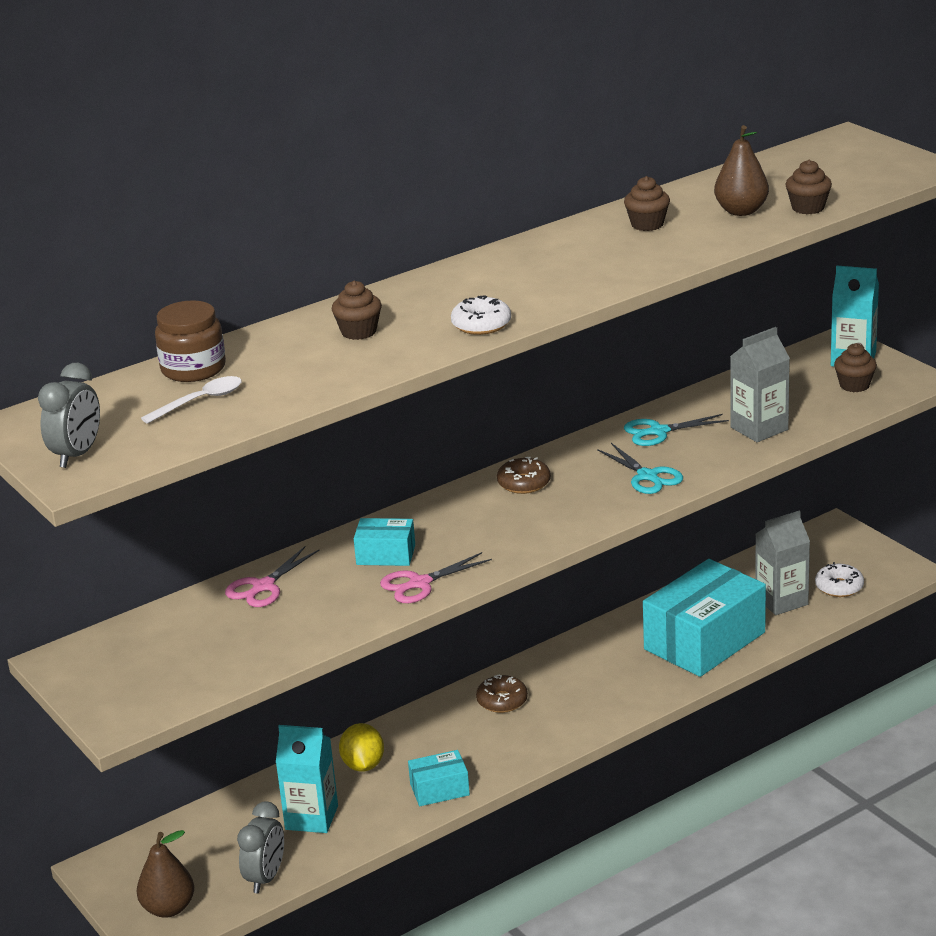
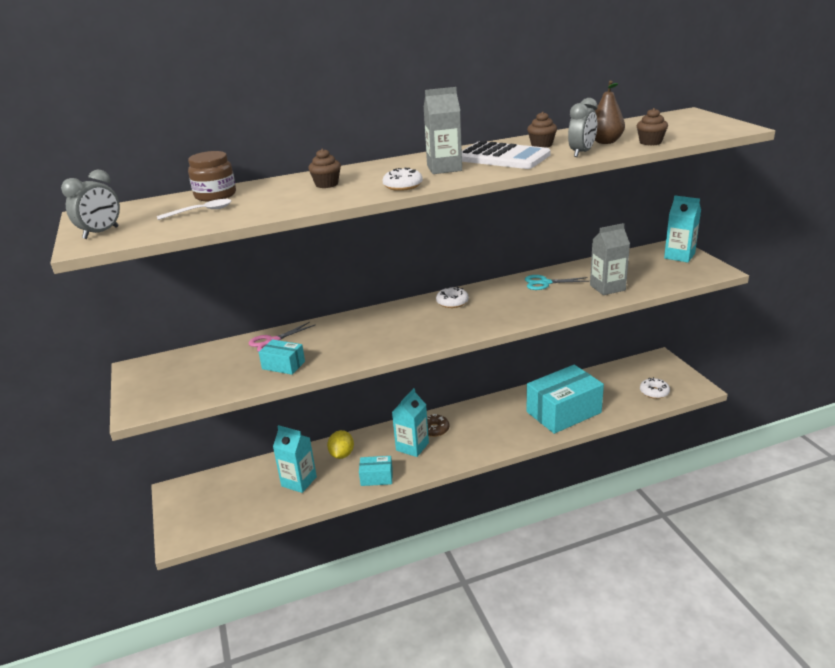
camera: 15 degrees right, 0 degrees up
brown pear [137,830,194,917] -> none
grey clock [237,802,284,893] -> grey clock moved to [568,98,598,157]
turquoise box [354,518,415,566] -> turquoise box moved to [259,339,305,375]
pink scissors [380,552,492,603] -> none
brown donut [497,457,551,494] -> white donut [436,287,469,308]
turquoise scissors [597,443,683,494] -> none
grey carton [755,511,810,615] -> grey carton moved to [423,87,462,174]
brown cupcake [834,343,877,392] -> none
none -> turquoise carton [392,388,429,457]
none -> white calculator [462,141,551,169]

